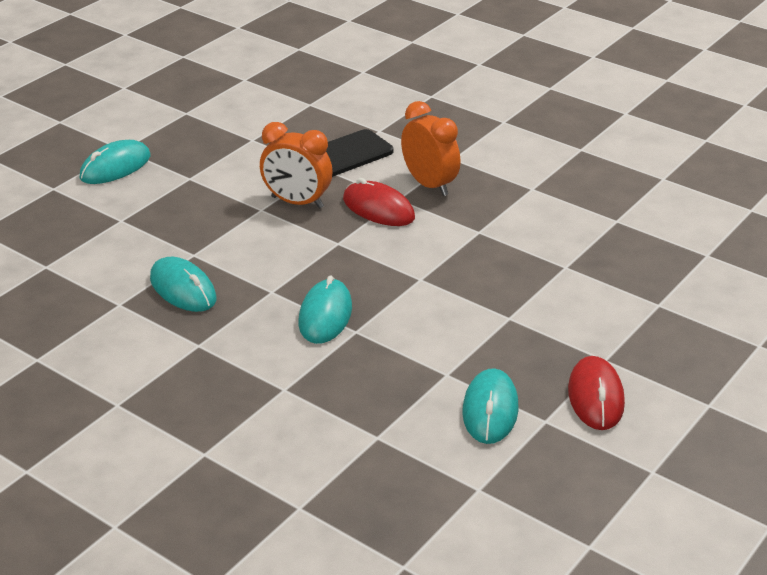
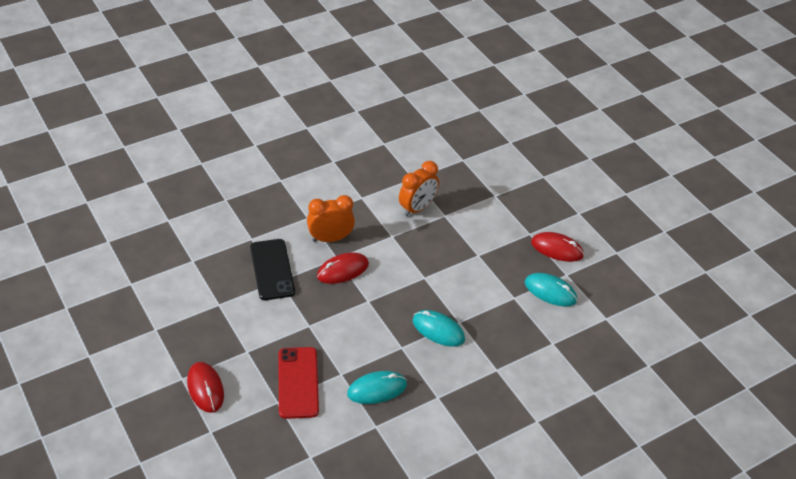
camera: 70 degrees left, 10 degrees up
turquoise mouse [80,140,150,184] -> red mouse [187,362,224,413]
orange clock [260,122,333,208] -> orange clock moved to [399,161,439,216]
none -> red phone [278,347,319,419]

